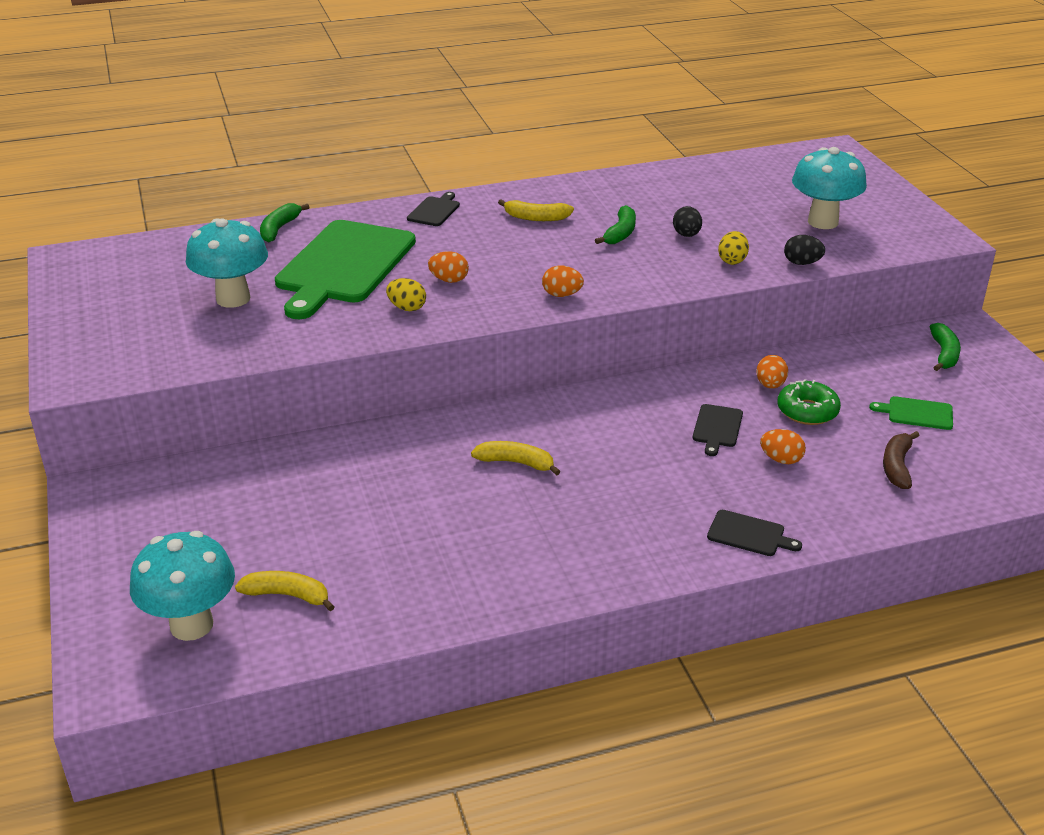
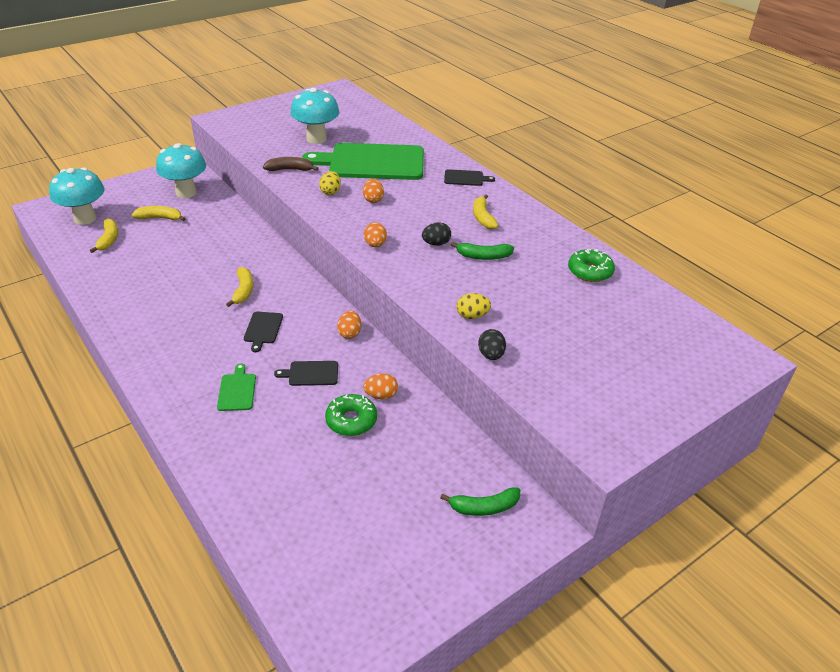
camera: 70 degrees right, 5 degrees up
green banana [260,203,310,242] -> none
black egg [673,206,702,237] -> black egg moved to [422,222,451,246]
black cutting board [707,510,802,556] -> black cutting board moved to [244,311,283,352]
orange egg [760,429,806,464] -> orange egg moved to [337,311,361,339]
turquoise mushroom [792,147,867,229] -> turquoise mushroom moved to [156,143,206,198]
green cutting board [869,396,953,430] -> green cutting board moved to [217,363,256,411]
brown banana [883,431,920,489] -> brown banana moved to [263,157,319,171]
none -> yellow banana [132,206,185,221]
none -> green donut [568,249,615,282]

